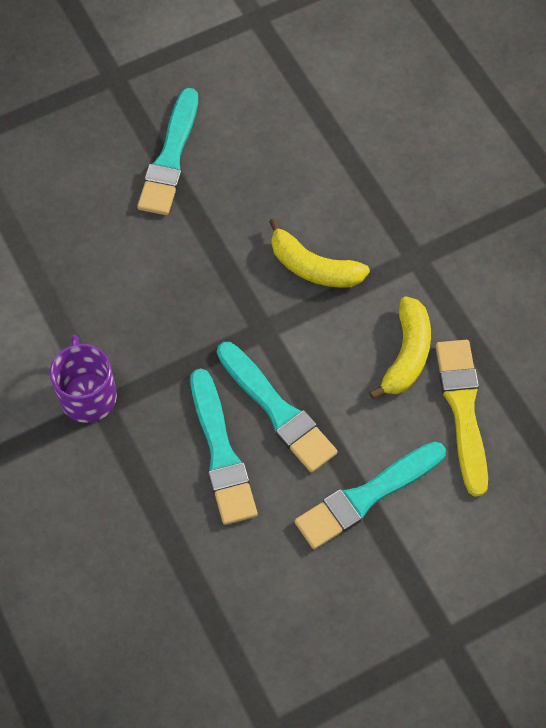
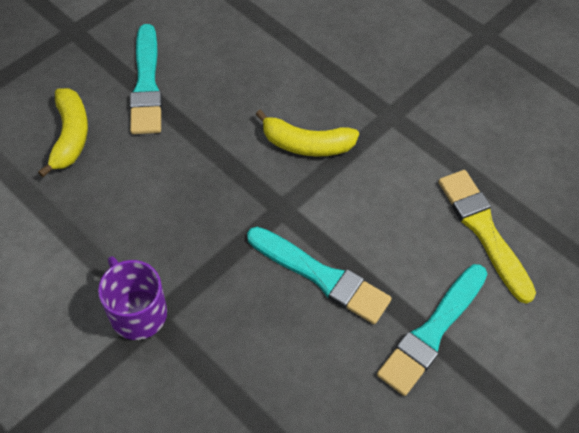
camera: 20 degrees left, 5 degrees down
turquoise brush [191,368,258,525] -> none
yellow banana [369,296,431,399] -> yellow banana moved to [38,88,88,177]

